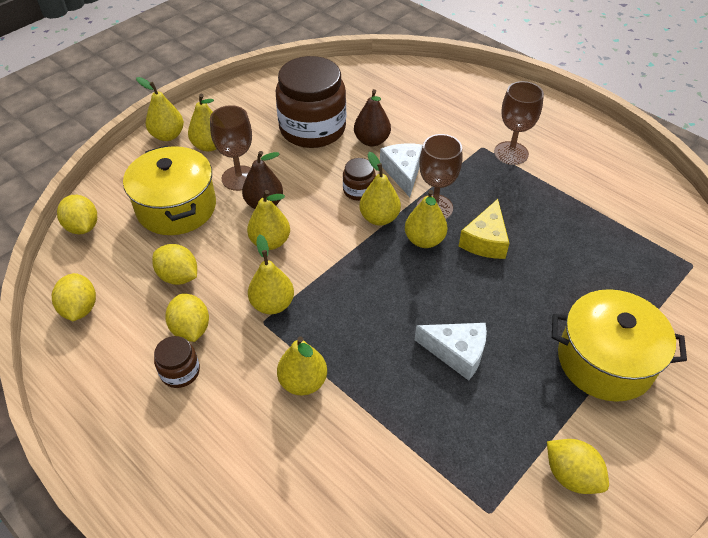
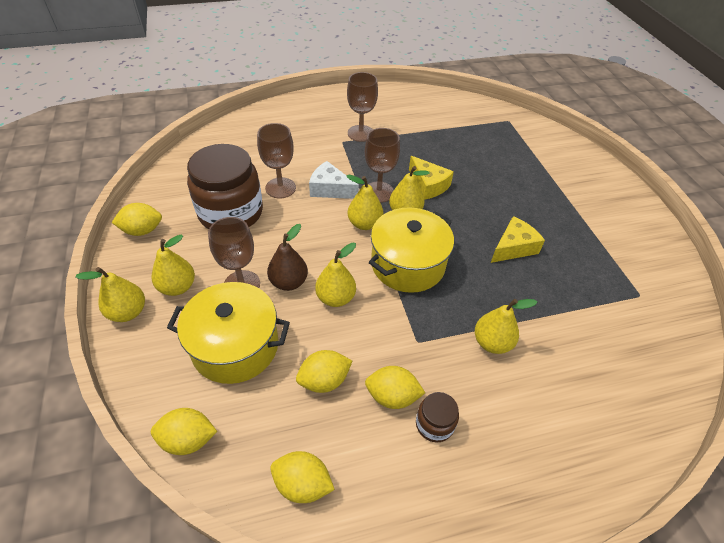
camera: 60 degrees left, 0 degrees up
yellow pear [248,235,294,314] -> none
brown jar [343,158,376,201] -> none
brown pear [354,89,391,146] -> brown goblet [257,123,296,198]
white cheese [415,323,487,381] -> yellow cheese [491,216,545,263]
yellow lemon [547,439,609,494] -> yellow lemon moved to [112,203,162,236]
yellow pot [552,289,687,402] -> yellow pot moved to [369,207,454,293]

